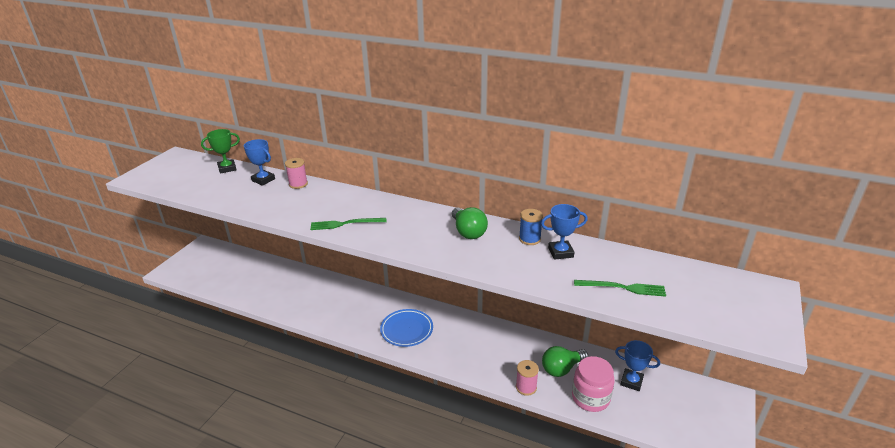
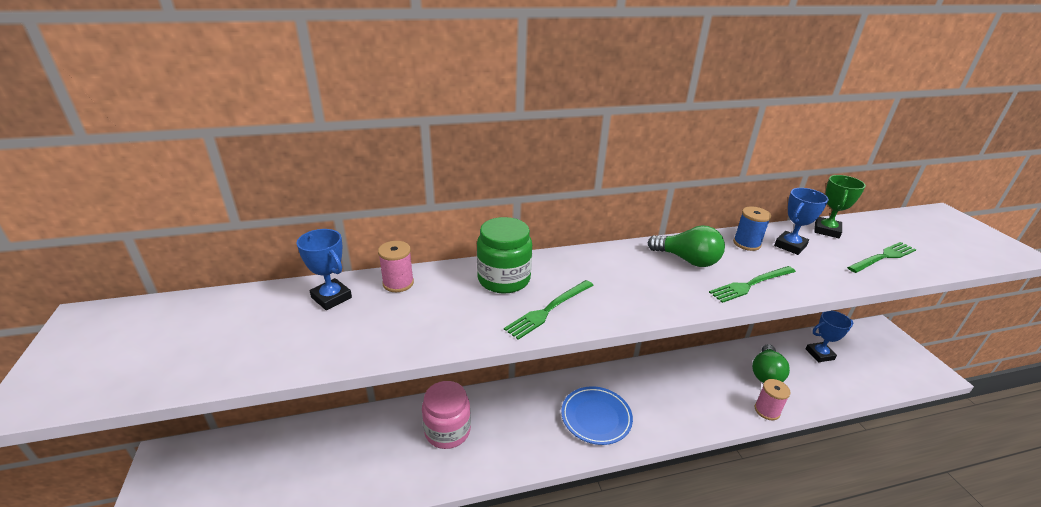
camera: 40 degrees left, 0 degrees up
green trophy [201,129,240,174] -> green trophy moved to [814,175,866,238]
blue trophy [244,139,275,186] -> blue trophy turned 45 degrees clockwise [296,229,352,310]
pink jar [572,356,615,412] -> pink jar moved to [422,381,471,449]
none -> green jar [477,217,532,293]
none -> green fork [709,266,796,303]

